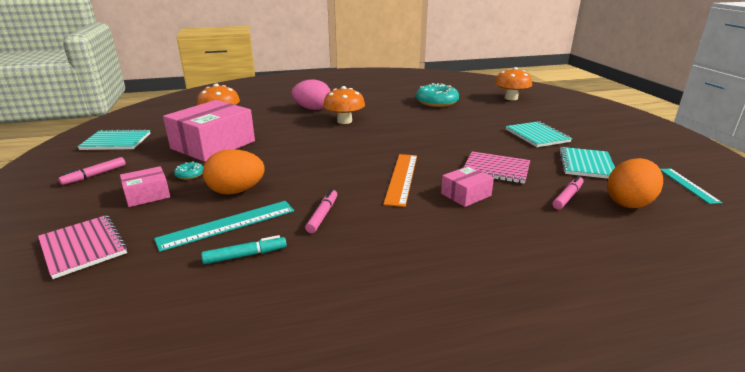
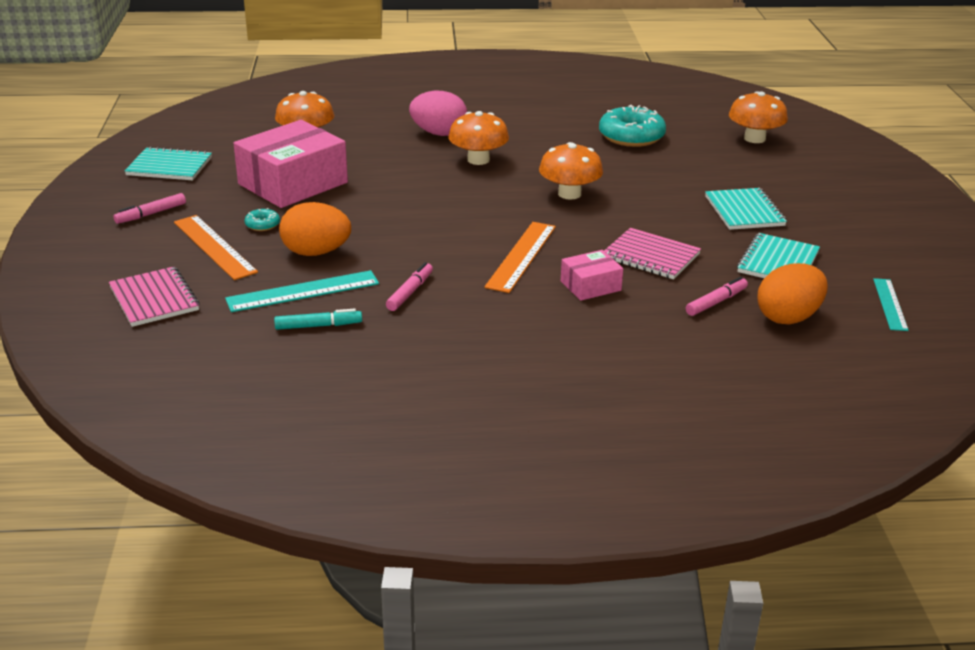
camera: 10 degrees right, 5 degrees up
pink box [120,166,170,207] -> orange ruler [174,215,258,280]
none -> orange mushroom [539,142,603,200]

